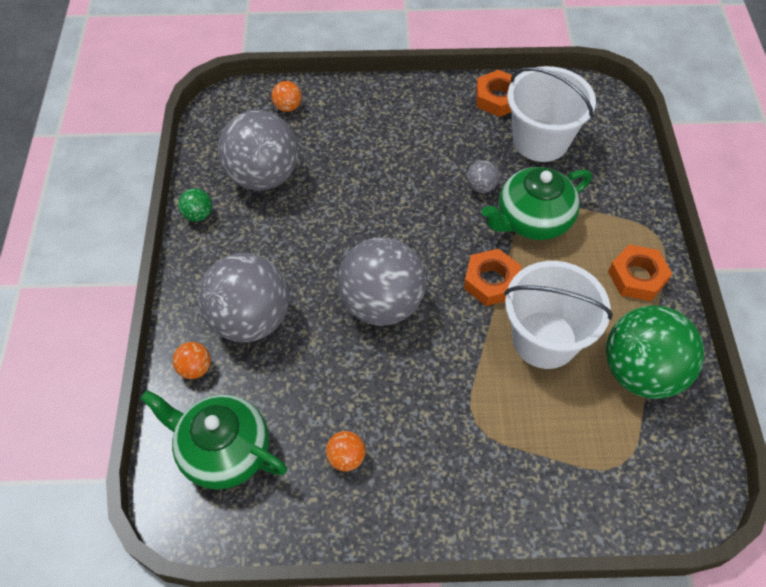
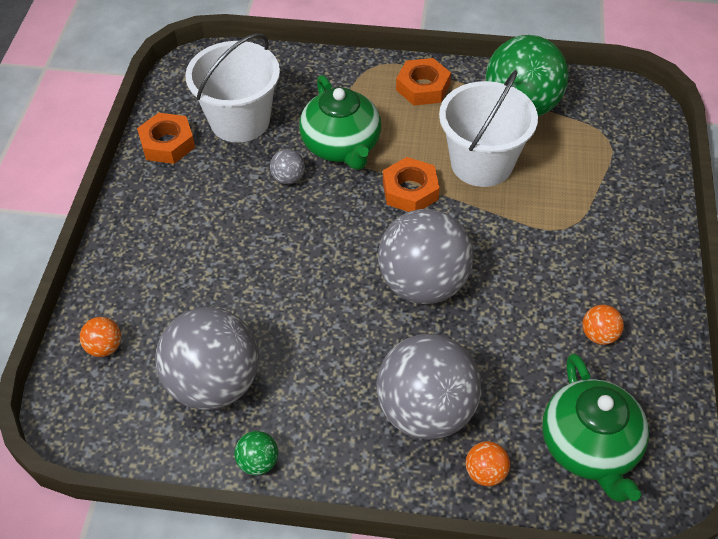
camera: 80 degrees left, 5 degrees down
green teapot [141,390,287,490] -> green teapot turned 45 degrees counterclockwise [542,353,649,502]

